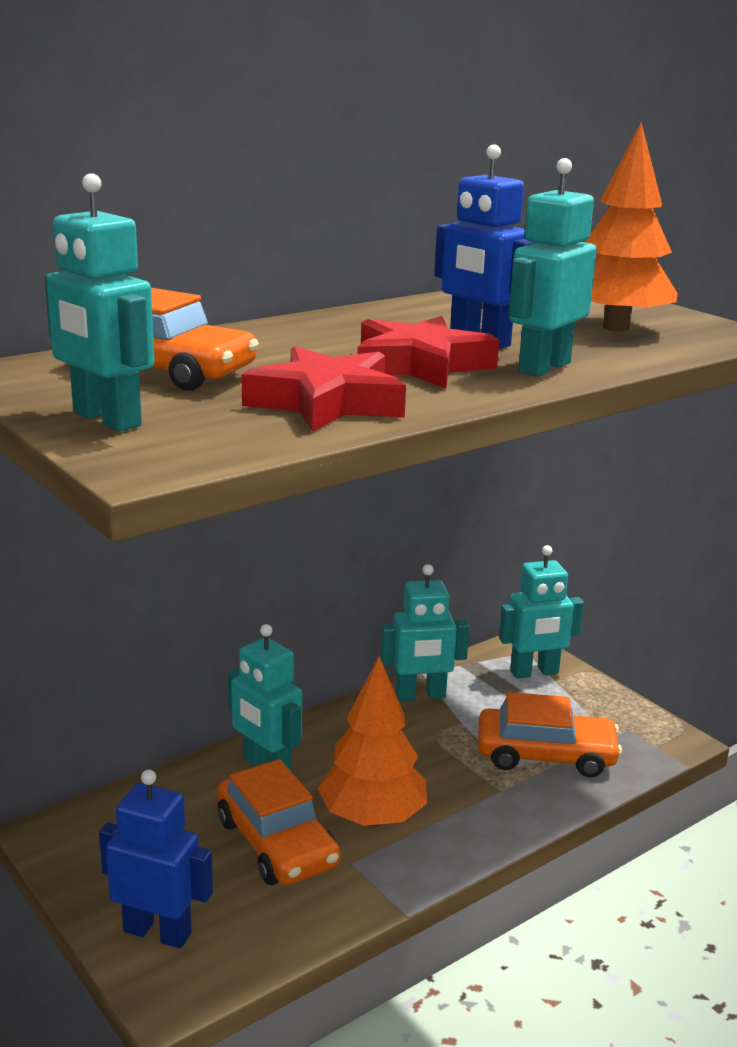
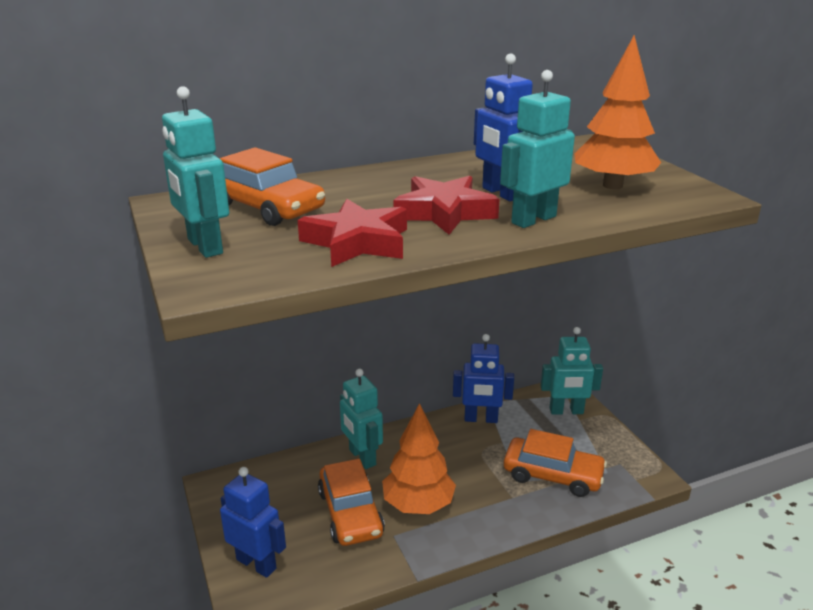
camera: 15 degrees right, 5 degrees up
turquoise robot [380,564,470,701] -> blue robot [453,334,514,423]

